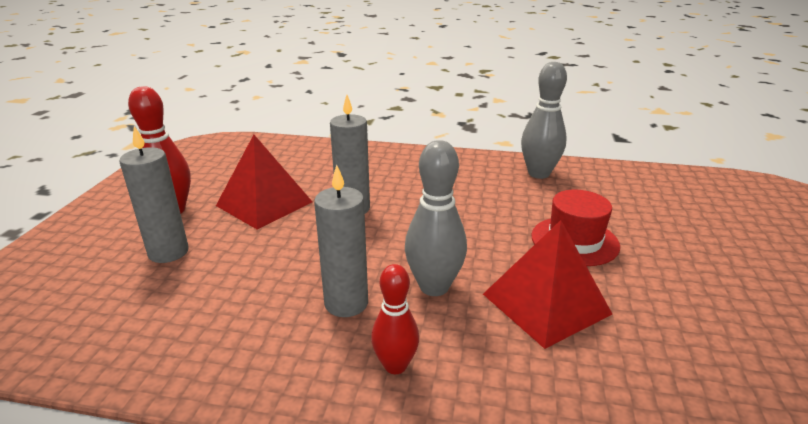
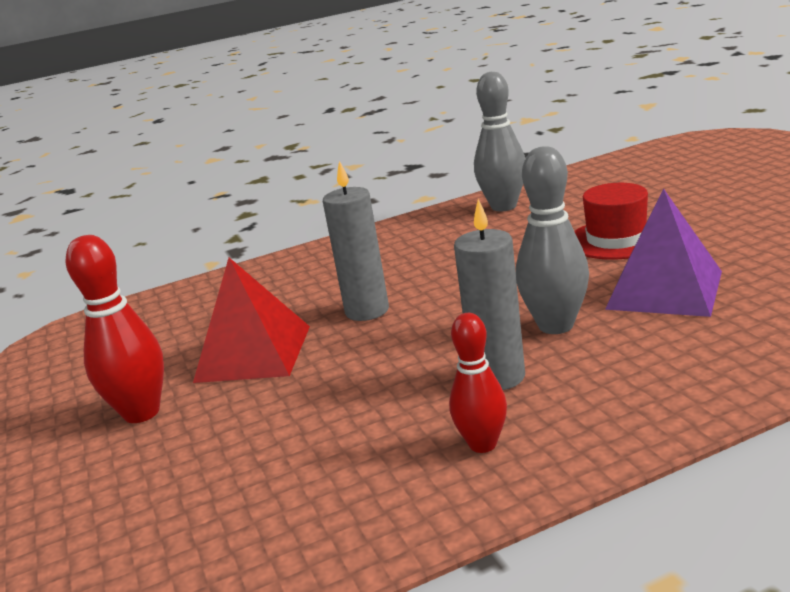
camera: 30 degrees left, 5 degrees down
grey candle [119,126,189,263] -> none
red bowling pin [371,264,419,374] -> red bowling pin moved to [449,313,507,453]
red pyramid [483,220,612,349] -> purple pyramid [605,189,722,317]

